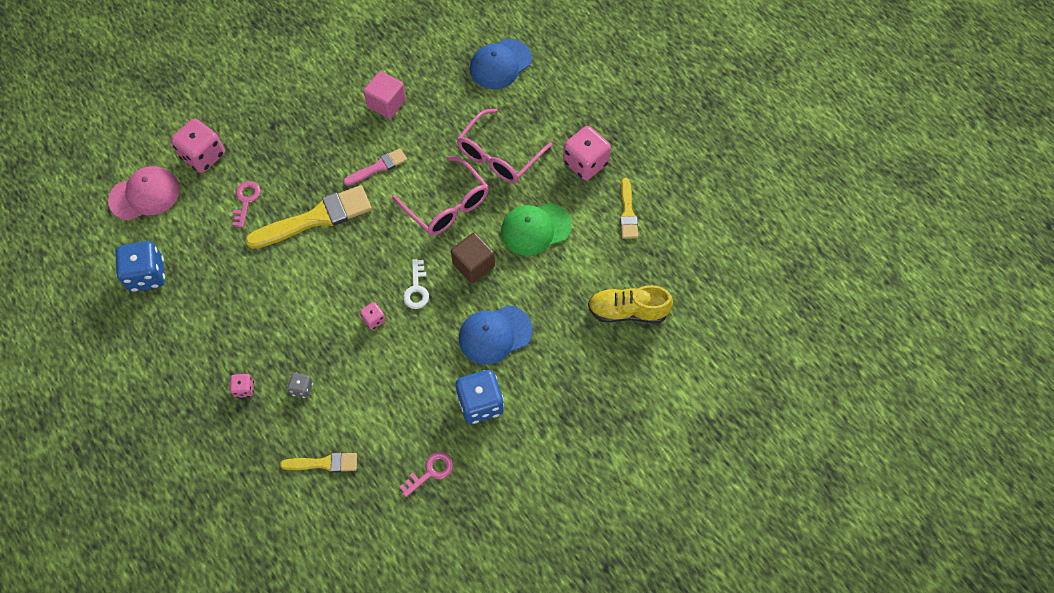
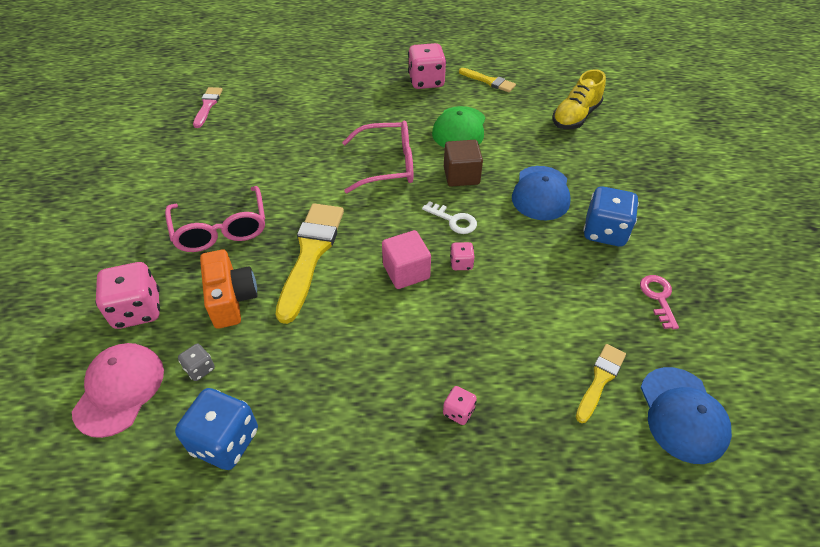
camera: 55 degrees left, 15 degrees down
pink key [232,181,261,228] -> orange camera [200,249,258,329]
grey dice [287,373,313,398] -> grey dice moved to [178,344,215,381]
pink brush [343,148,407,186] -> pink brush moved to [193,87,223,128]
pink cube [363,71,406,119] -> pink cube moved to [382,230,431,289]
pink glasses [457,109,552,183] -> pink glasses moved to [165,186,265,252]
blue cap [470,39,532,89] -> blue cap moved to [640,367,732,464]

